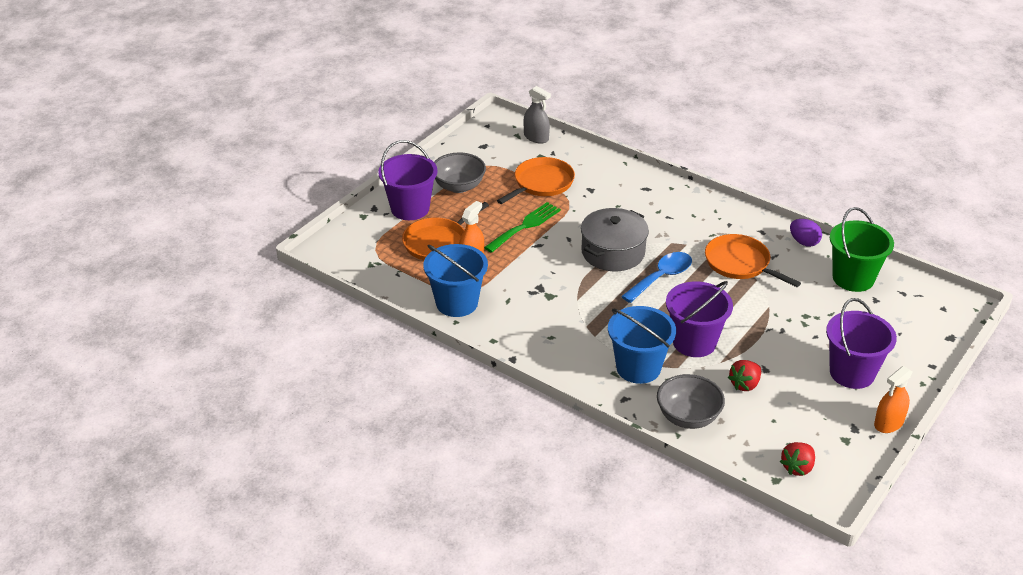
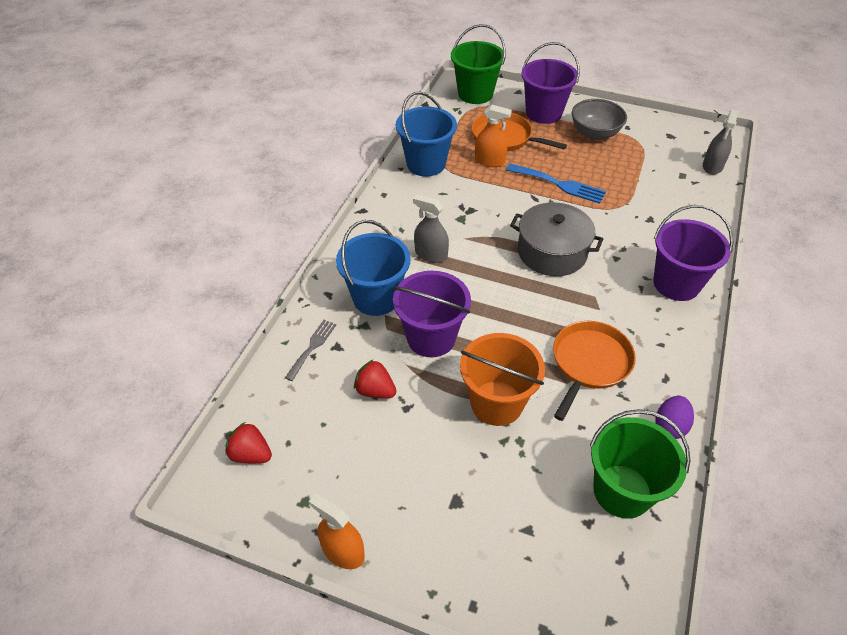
camera: 75 degrees right, 10 degrees up
green fork [484,202,561,253] -> blue fork [506,164,606,204]
orange pan [497,157,575,204] -> none
blue spoon [621,252,692,303] -> none
grey bowl [657,374,725,429] -> grey fork [285,320,336,381]
purple bucket [826,298,897,389] -> purple bucket moved to [653,205,734,301]
none -> grey spray bottle [413,195,449,263]
none -> green bucket [451,24,505,104]
none -> orange bucket [460,333,545,426]

